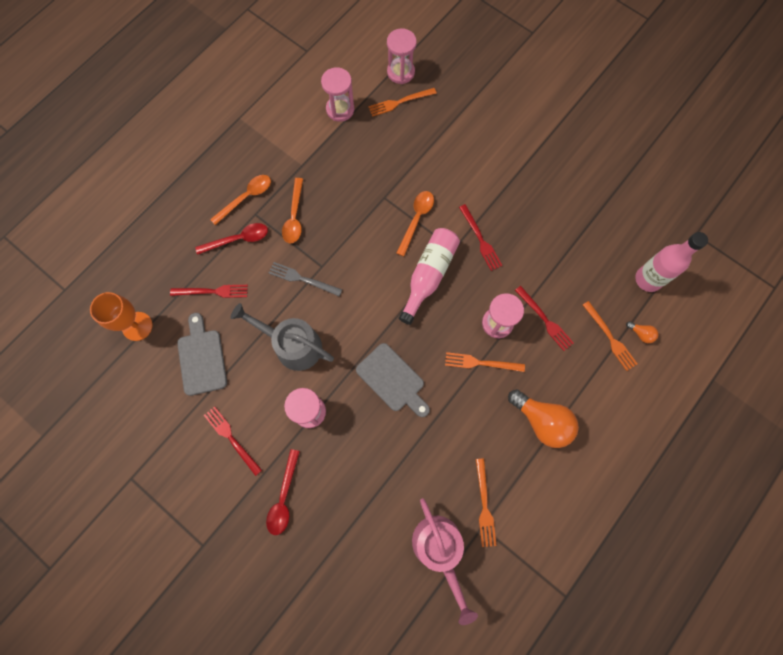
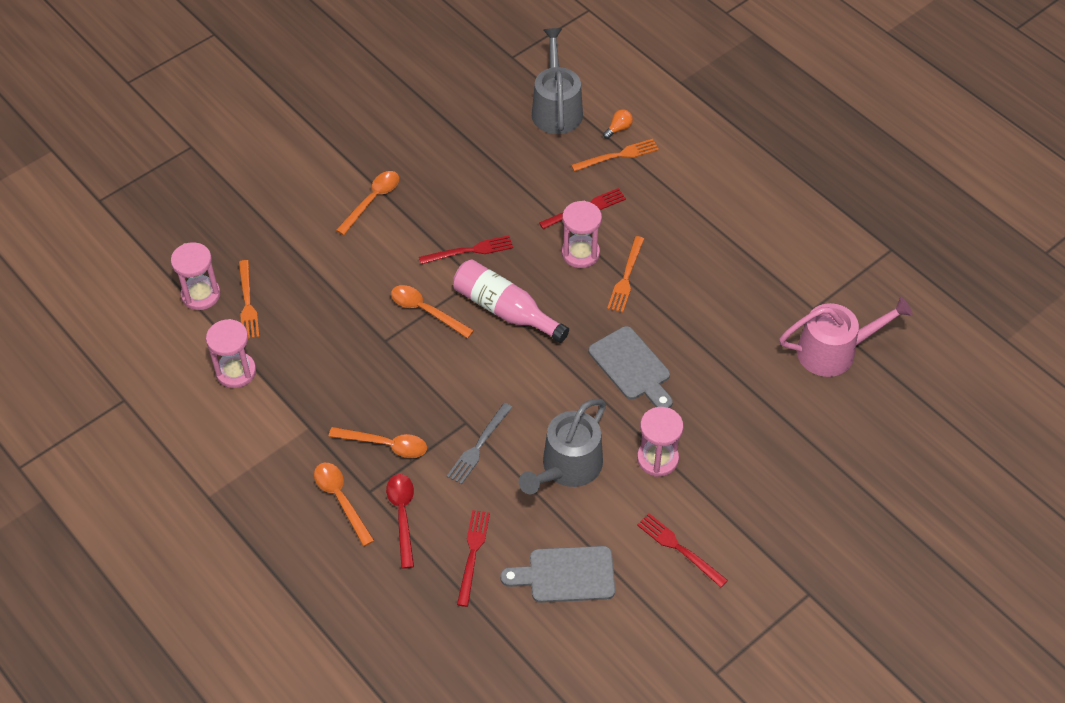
camera: 80 degrees left, 20 degrees down
orange goblet [90,292,153,341] -> none
red fork [204,406,262,476] -> red fork turned 75 degrees clockwise [637,513,728,587]
red spoon [266,449,300,535] -> none
grey cutting board [356,343,430,417] -> grey cutting board turned 90 degrees clockwise [588,326,673,408]
orange fork [476,458,496,547] -> none
orange light bulb [508,389,579,448] -> none
pink bottle [635,232,708,292] -> grey watering can [532,28,583,134]
none -> orange spoon [336,171,399,235]

